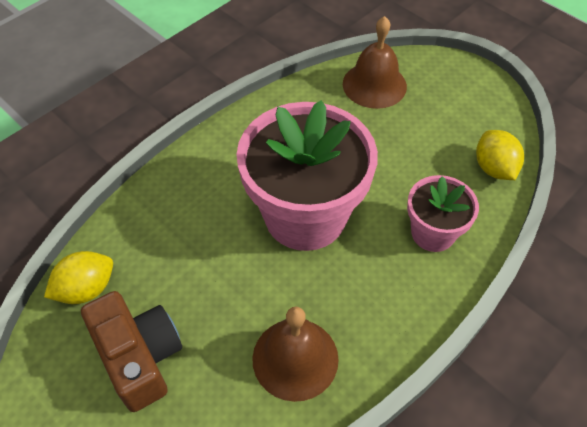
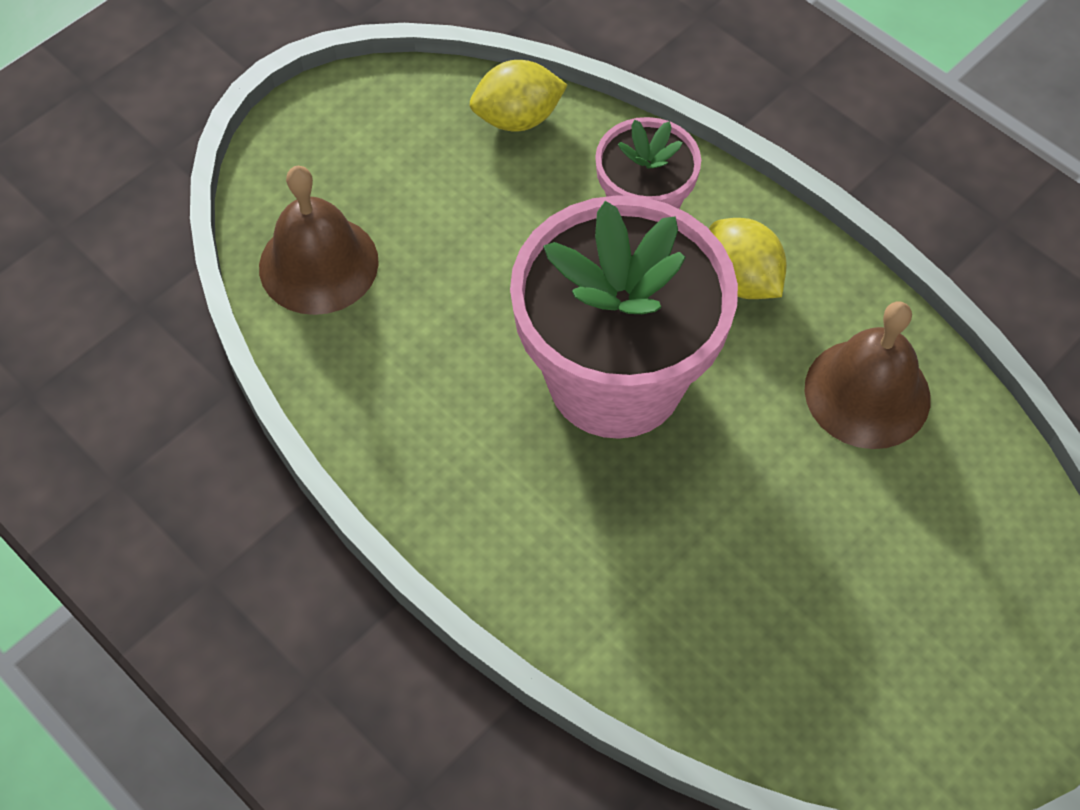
camera: 90 degrees left, 5 degrees up
yellow lemon [44,251,113,304] -> yellow lemon moved to [709,218,787,299]
brown camera [81,291,182,412] -> none

